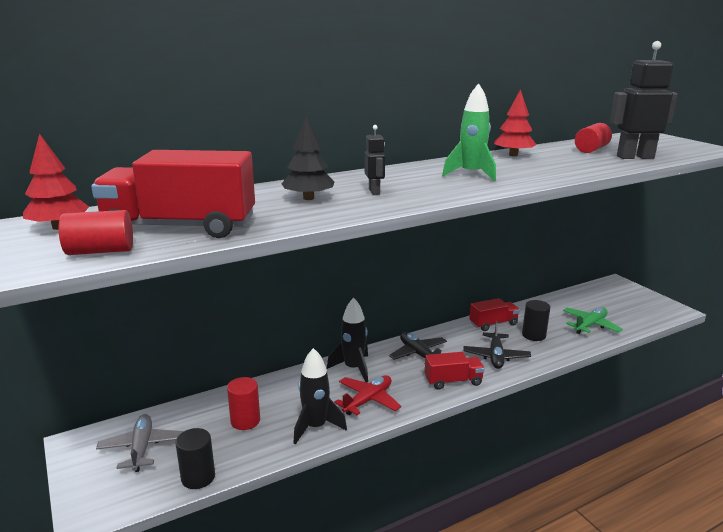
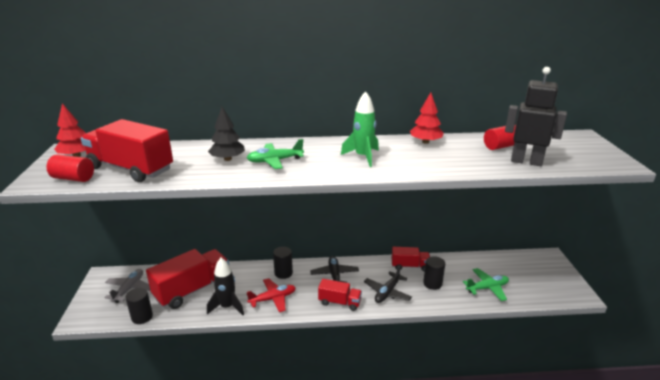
camera: 25 degrees right, 5 degrees up
red cylinder [227,377,260,430] -> red truck [146,249,229,309]
black rocket [327,298,368,383] -> black cylinder [273,247,293,279]
black robot [364,125,385,195] -> green plane [247,139,304,169]

